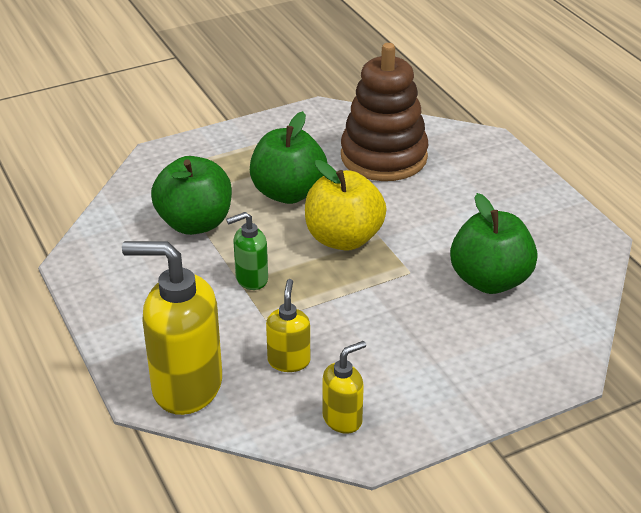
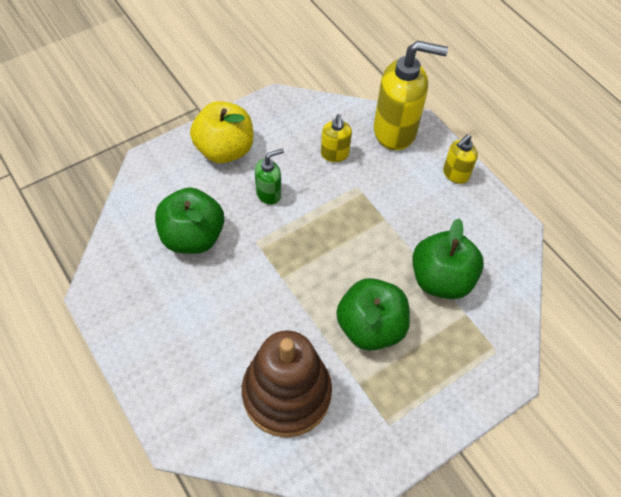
camera: 170 degrees right, 20 degrees up
green soap dispenser [226,212,268,290] -> green soap dispenser moved to [255,148,284,205]
yellow apple [305,160,386,251] -> yellow apple moved to [190,101,253,163]
yellow soap dispenser [323,341,366,434] -> yellow soap dispenser moved to [443,134,478,184]

